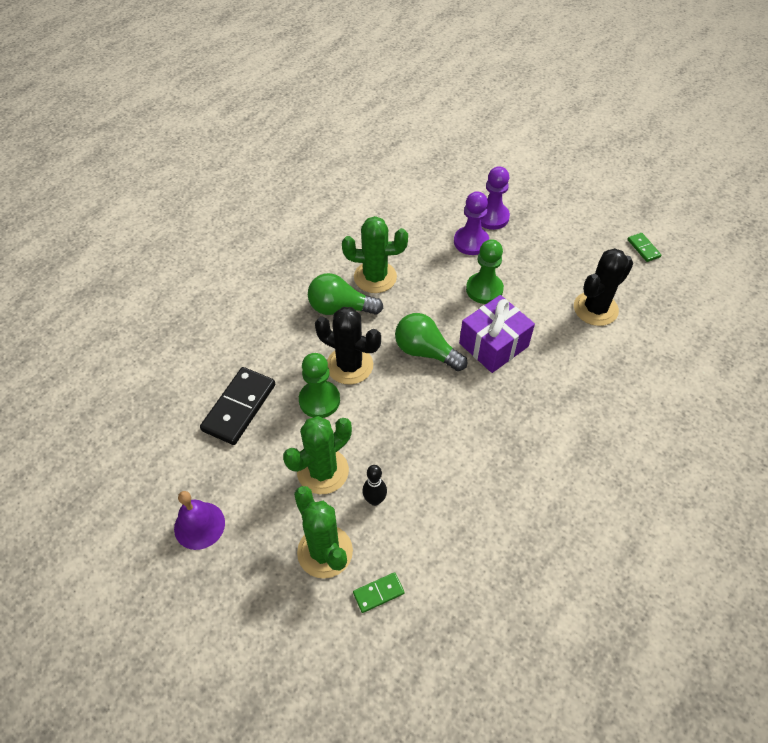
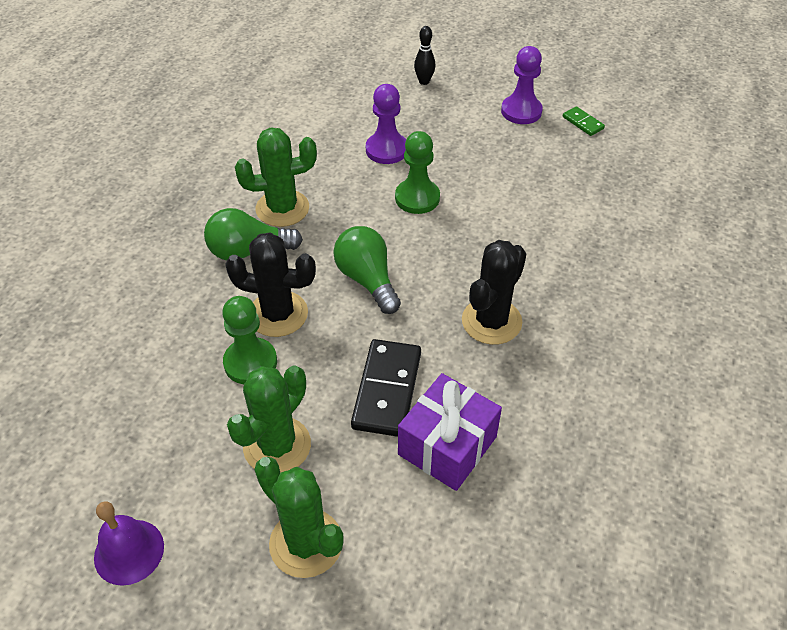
camera: 15 degrees left, 5 degrees down
black domino [200,367,275,445] -> black domino moved to [351,339,421,437]
green domino [353,572,404,613] -> none
black bowling pin [362,465,387,506] -> black bowling pin moved to [414,26,435,85]
green light bulb [395,313,467,371] -> green light bulb turned 45 degrees clockwise [333,226,401,314]
purple gift [459,295,535,373] -> purple gift moved to [398,373,502,491]
purple pawn [481,166,510,230] -> purple pawn moved to [501,46,543,124]
black cactus [574,248,633,326] -> black cactus moved to [462,240,526,345]

